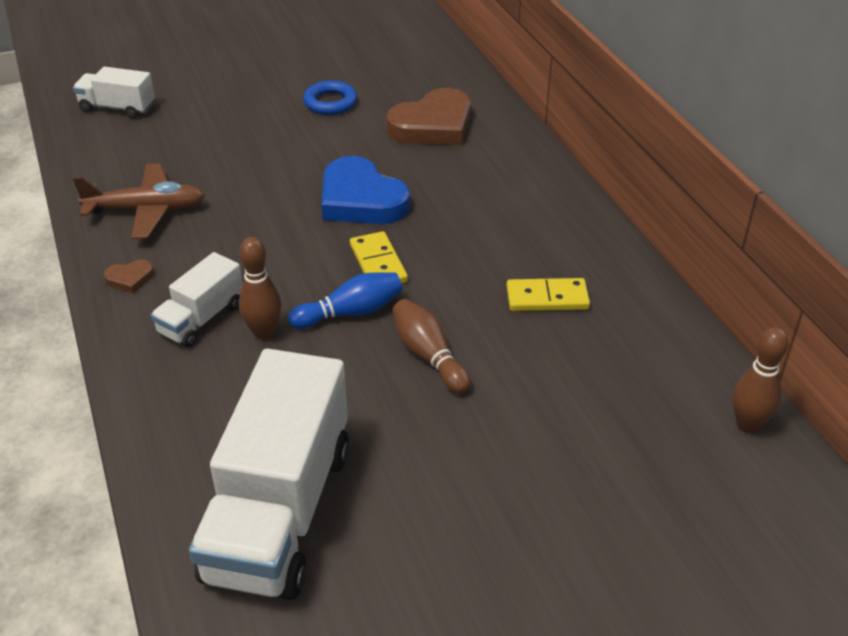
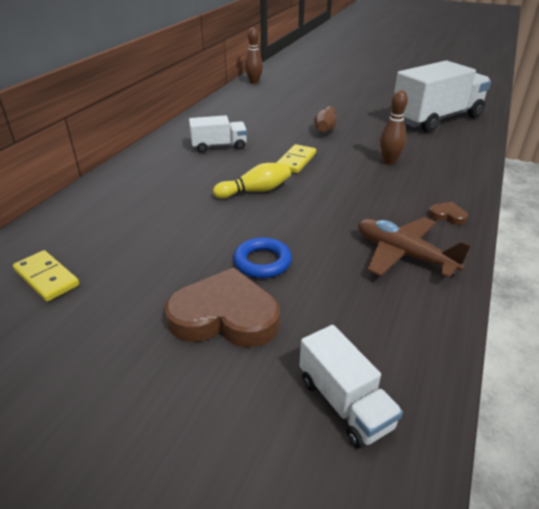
camera: 135 degrees left, 5 degrees down
white truck [151,252,243,348] -> white truck moved to [189,115,247,153]
blue bowling pin [288,273,403,329] -> none
blue ring [303,81,357,115] -> blue ring moved to [233,237,292,278]
blue heart [322,156,410,224] -> yellow bowling pin [213,163,291,198]
brown heart [386,88,471,145] -> brown heart moved to [165,268,280,347]
yellow domino [506,278,590,311] -> yellow domino moved to [13,250,79,302]

